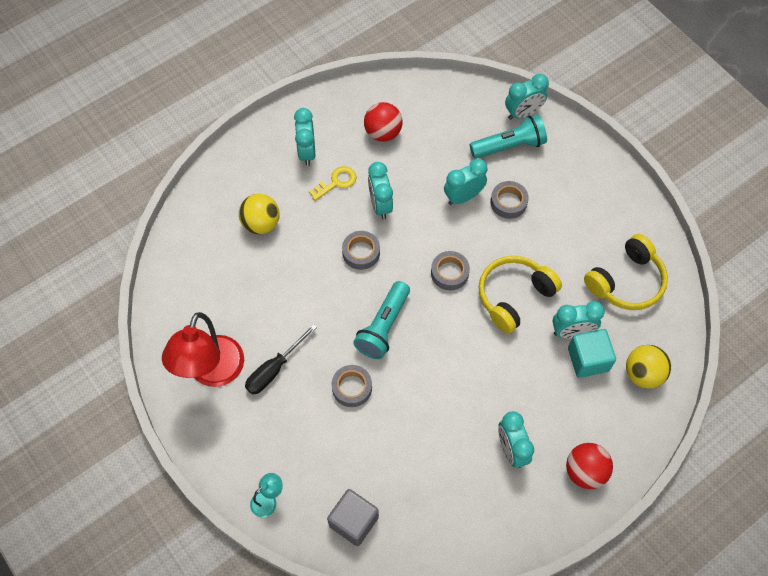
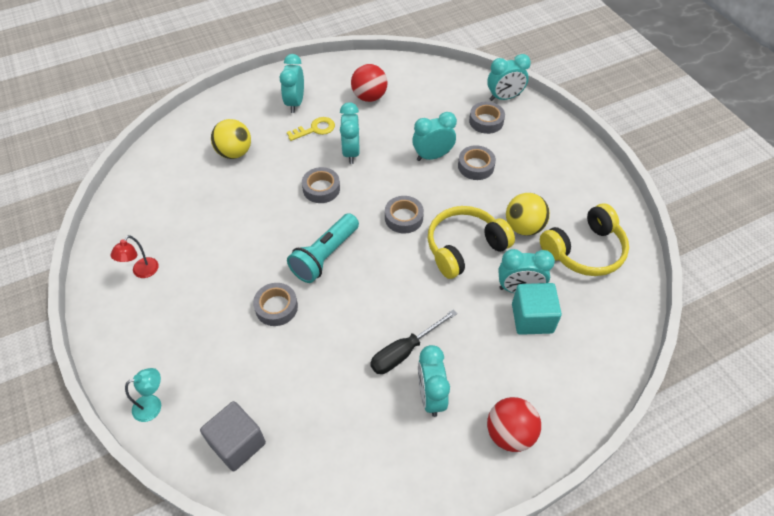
camera: 10 degrees right, 10 degrees down
red lamp [162,312,244,387] -> red lamp [110,235,159,278], size x0.44
black screwdriver [245,324,317,395] -> black screwdriver moved to [370,309,457,374]
turquoise flashlight [470,114,547,159] -> grey tape [469,102,505,134]
yellow ball [626,345,671,389] -> yellow ball moved to [506,193,550,236]

